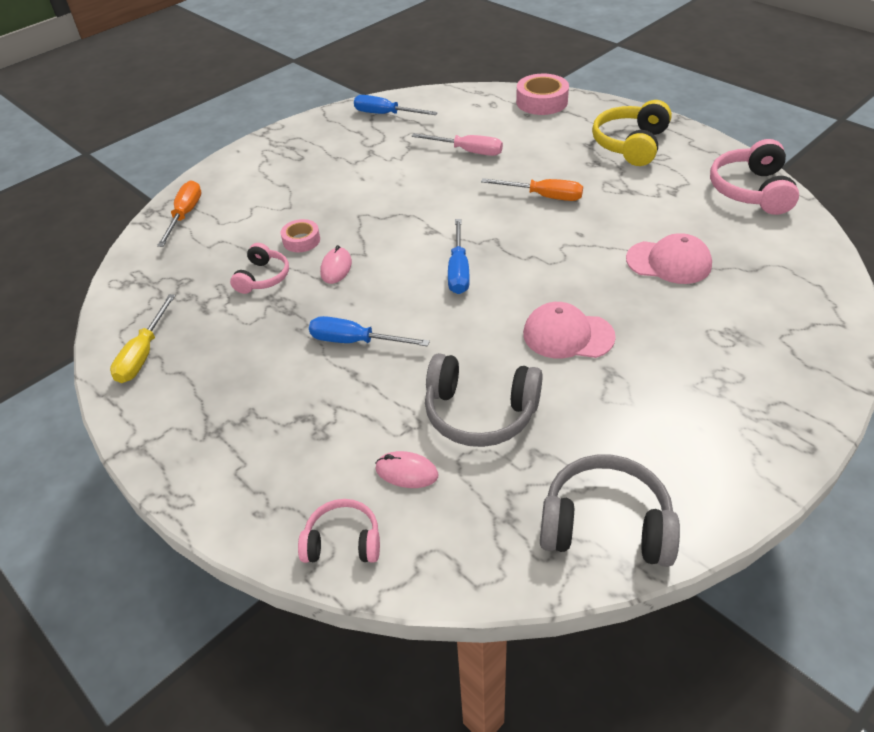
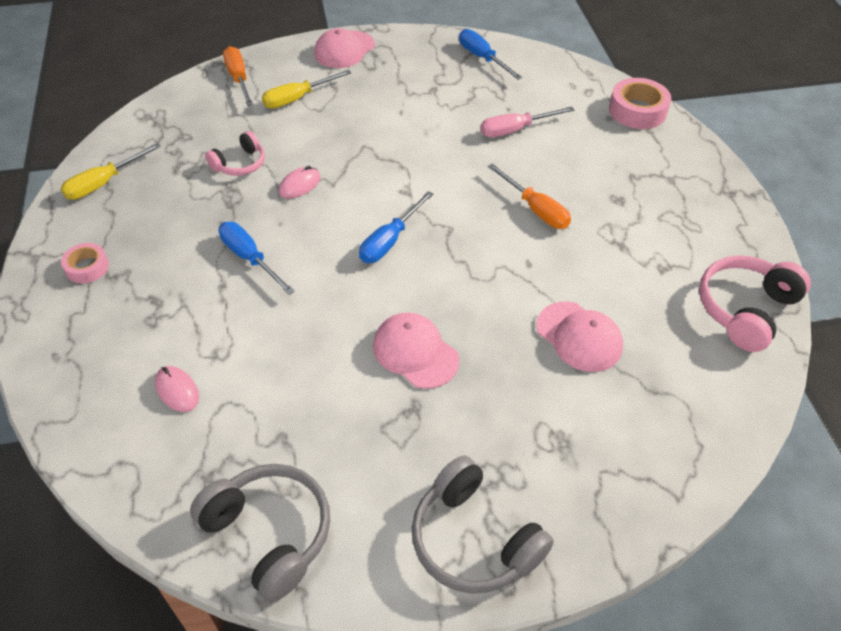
camera: 30 degrees right, 5 degrees up
orange screwdriver [157,181,201,247] -> orange screwdriver turned 60 degrees counterclockwise [223,46,253,106]
pink tape [281,219,320,252] -> pink tape moved to [61,243,109,284]
pink headphones [298,499,380,563] -> none
pink screwdriver [412,133,503,156] -> pink screwdriver turned 105 degrees clockwise [481,107,575,137]
grey headphones [425,353,543,447] -> grey headphones moved to [412,455,554,594]
yellow headphones [592,100,672,166] -> none
none -> yellow screwdriver [262,70,351,109]
none -> pink cap [314,28,375,68]

